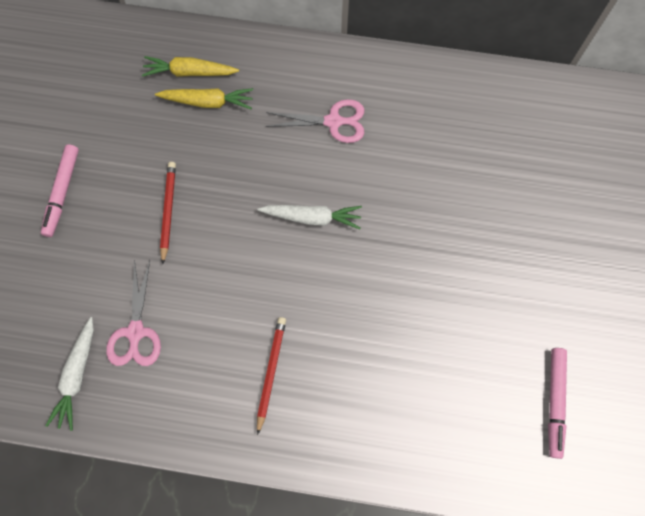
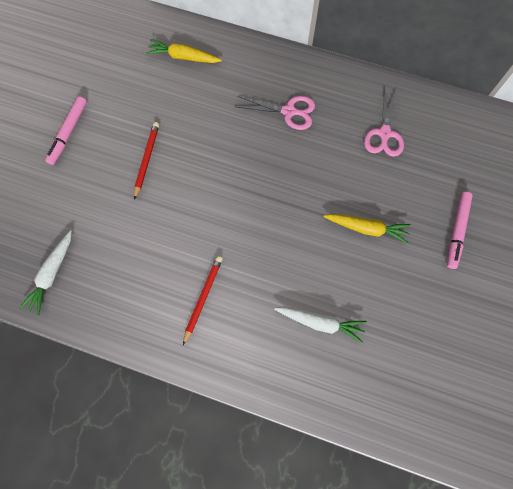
camera: 10 degrees right, 0 degrees up
pink scissors [106,260,161,366] -> pink scissors moved to [364,86,404,157]
yellow carrot [155,88,253,109] -> yellow carrot moved to [323,214,411,244]
white carrot [257,205,362,229] -> white carrot moved to [274,306,367,343]
pink marker [548,348,567,459] -> pink marker moved to [447,192,473,269]

